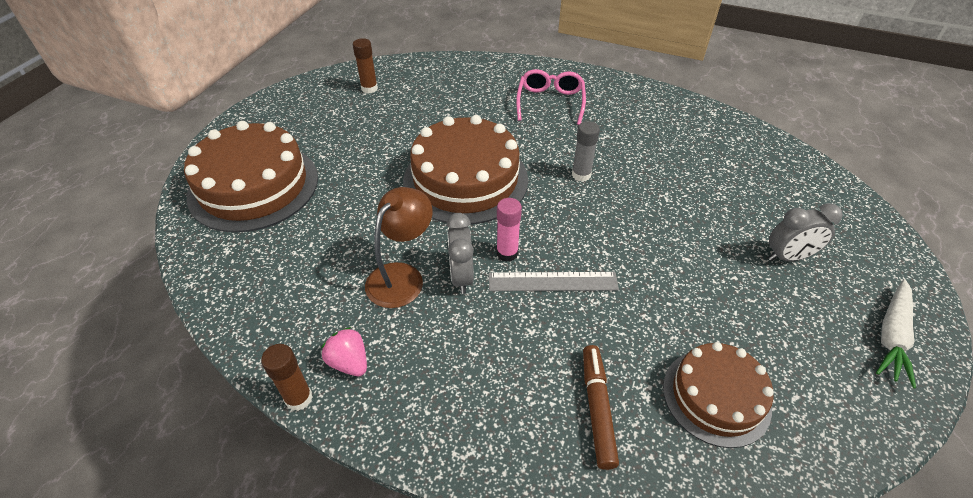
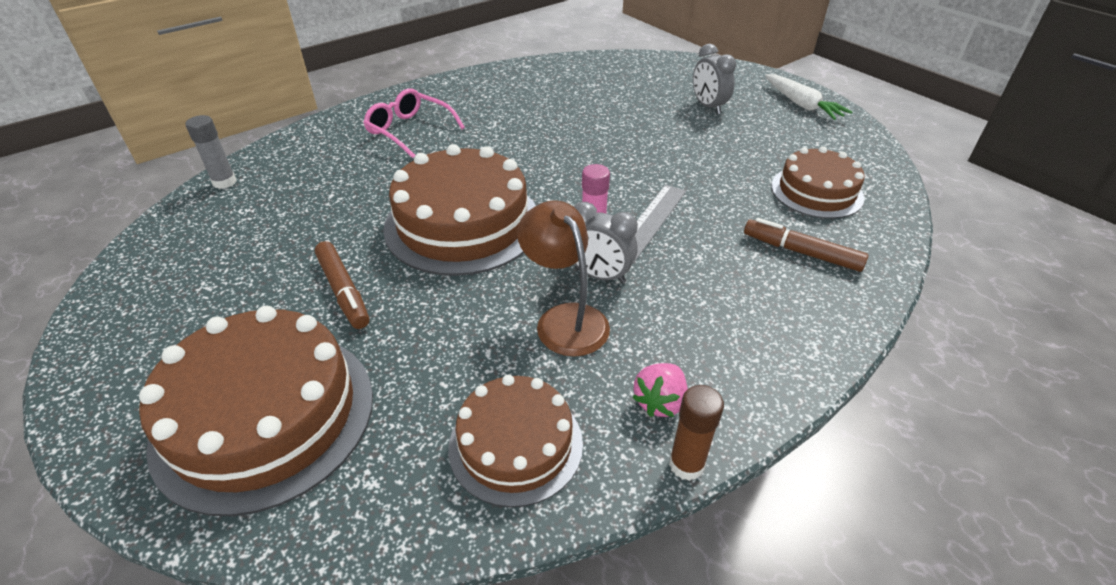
camera: 60 degrees left, 5 degrees down
pink strawberry [321,327,367,376] -> pink strawberry turned 45 degrees counterclockwise [632,363,688,417]
brown glue stick [353,38,378,94] -> none
grey glue stick [572,121,600,182] -> grey glue stick moved to [185,115,237,189]
grey clock [768,203,843,261] -> grey clock turned 135 degrees clockwise [693,44,736,114]
none -> brown marker [315,241,369,329]
none -> brown cake [448,374,583,507]

